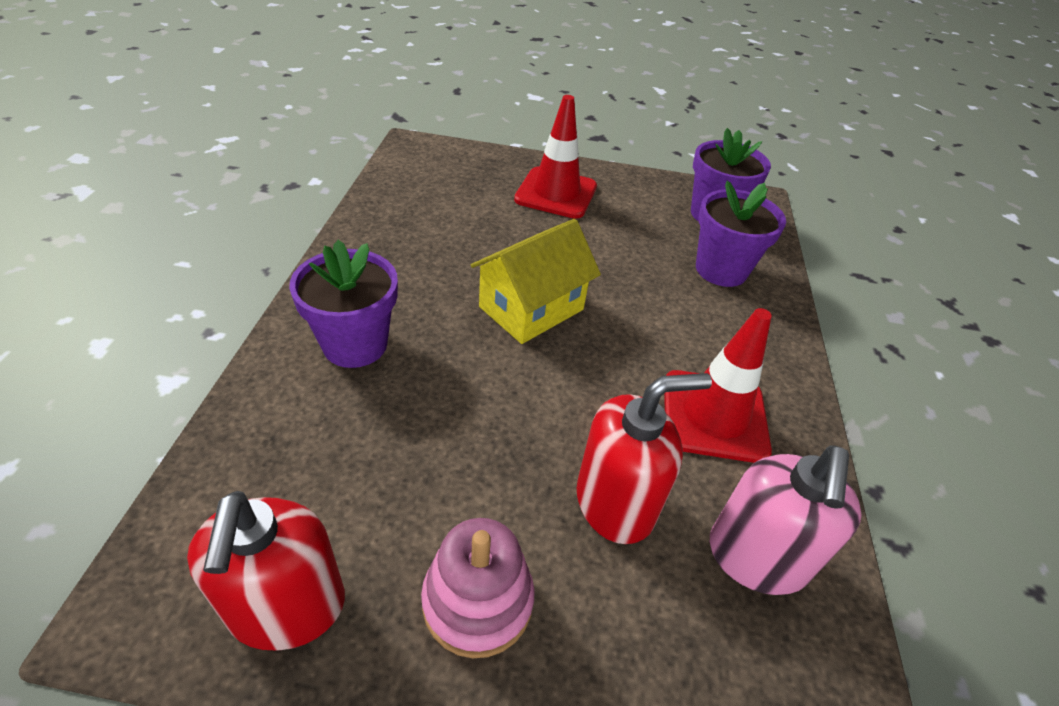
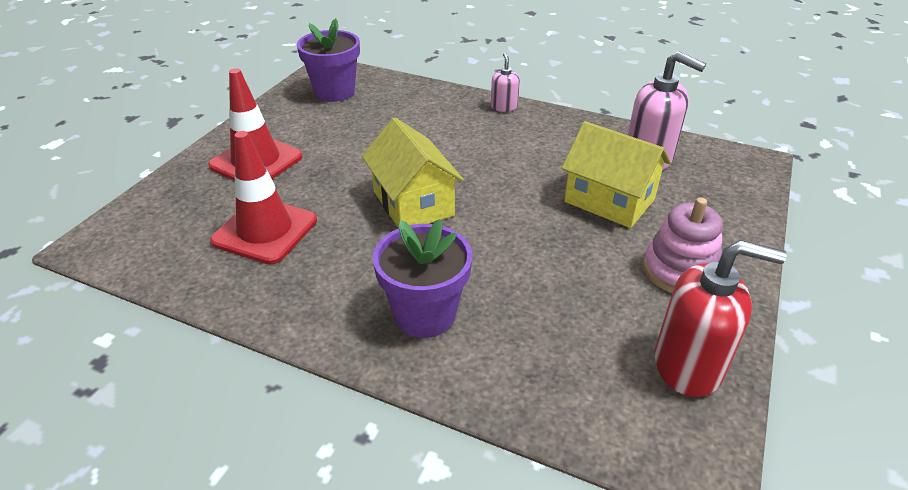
camera: 70 degrees left, 5 degrees down
red soap dispenser [577,373,712,544] -> yellow house [562,121,671,228]
red traffic cone [664,308,772,463] -> red traffic cone moved to [210,131,317,264]
purple flower pot [696,181,786,287] -> none
none -> pink soap dispenser [491,53,520,112]

